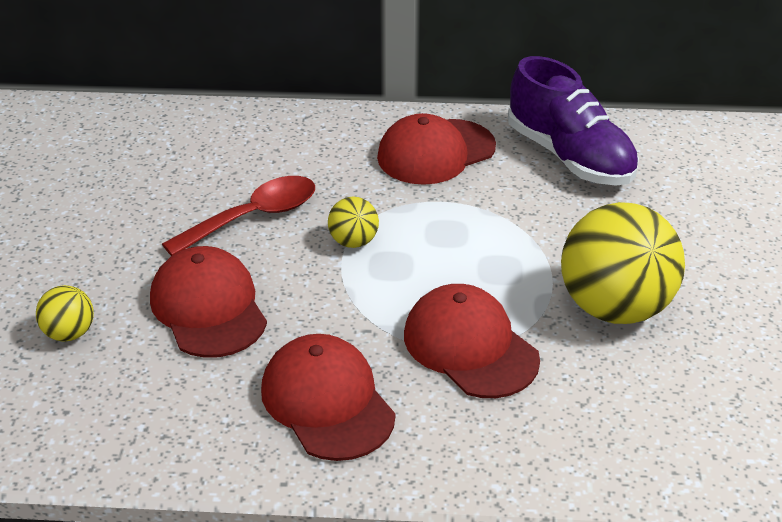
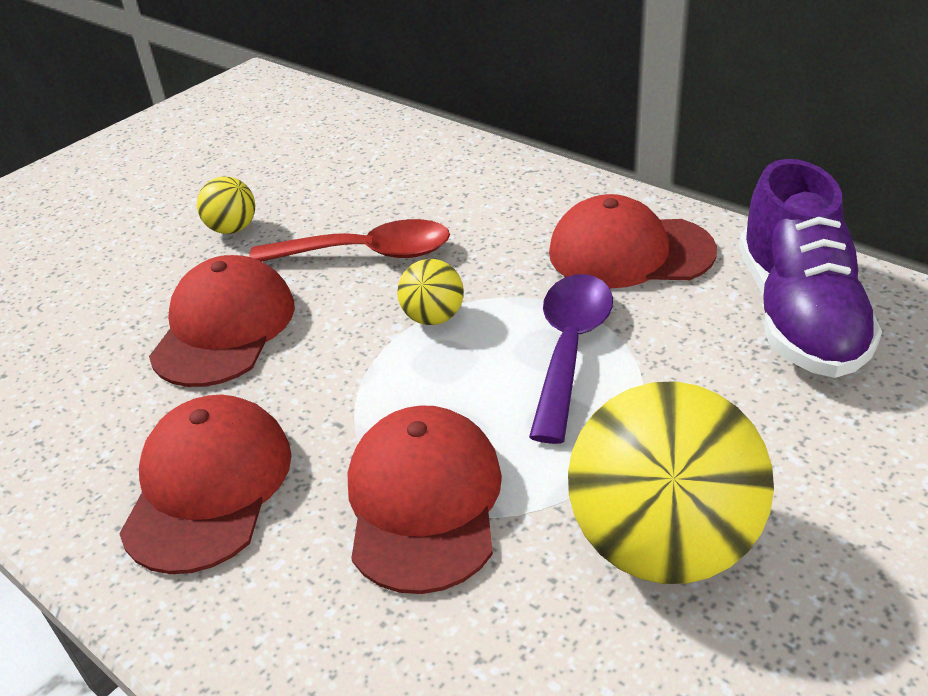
camera: 40 degrees right, 0 degrees up
yellow ball [36,285,94,341] -> yellow ball moved to [197,176,255,234]
none -> purple spoon [529,274,613,444]

